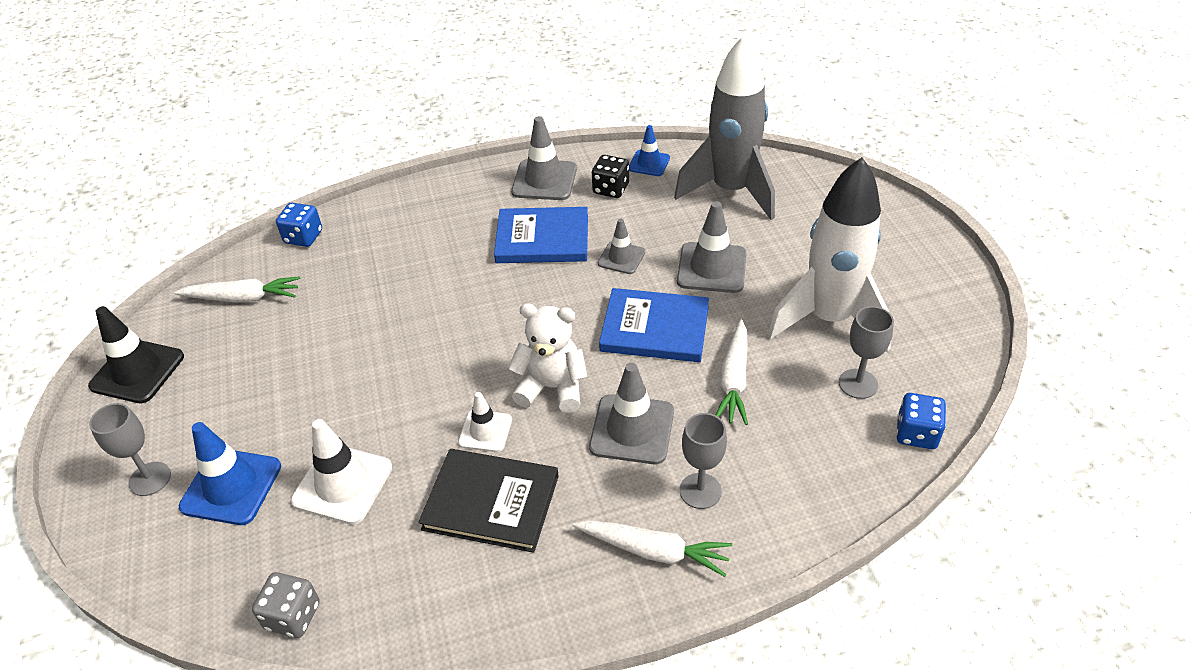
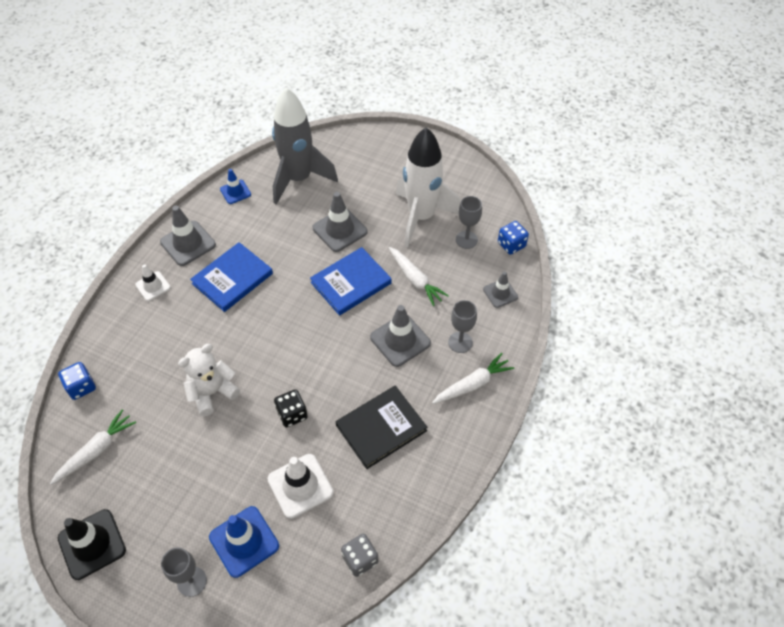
camera: 50 degrees left, 10 degrees up
white traffic cone [458,392,512,452] -> white traffic cone moved to [135,264,171,301]
white teddy bear [508,303,588,413] -> white teddy bear moved to [178,344,240,416]
black dice [592,155,629,198] -> black dice moved to [274,389,308,428]
grey traffic cone [598,218,645,274] -> grey traffic cone moved to [483,272,518,308]

